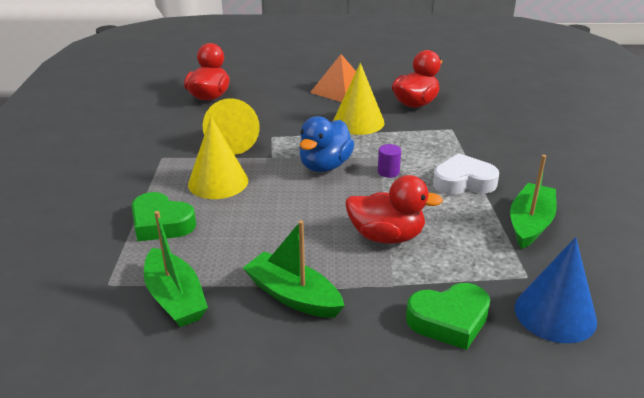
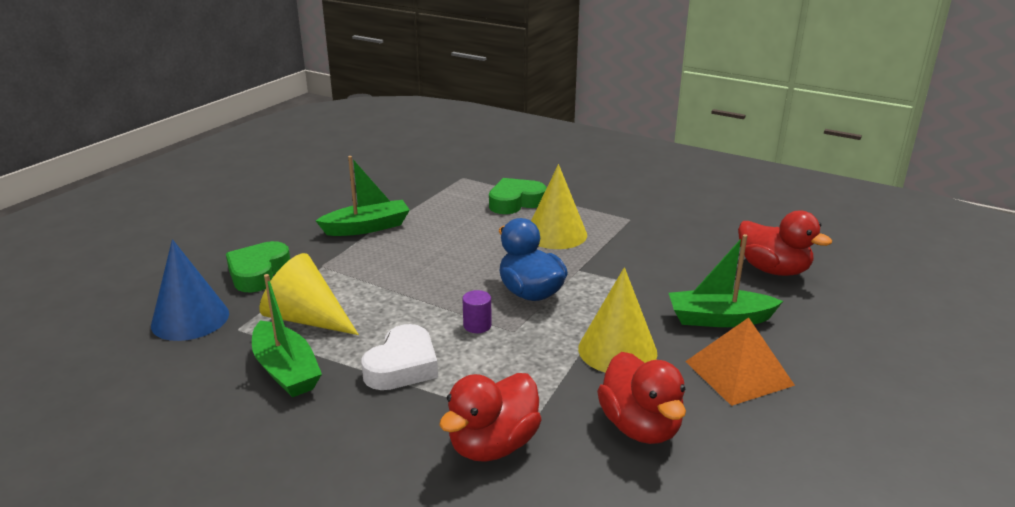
camera: 120 degrees right, 5 degrees down
green boat [144,211,208,327] -> green boat moved to [669,234,783,327]
yellow cone [203,98,260,155] -> yellow cone moved to [260,253,359,335]
red duck [345,175,443,243] -> red duck moved to [439,373,541,462]

